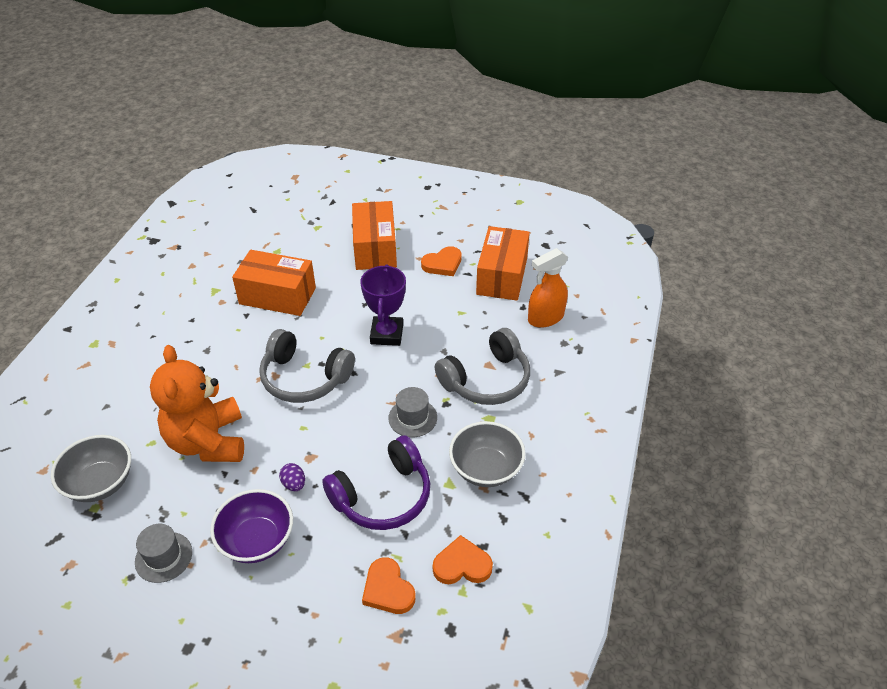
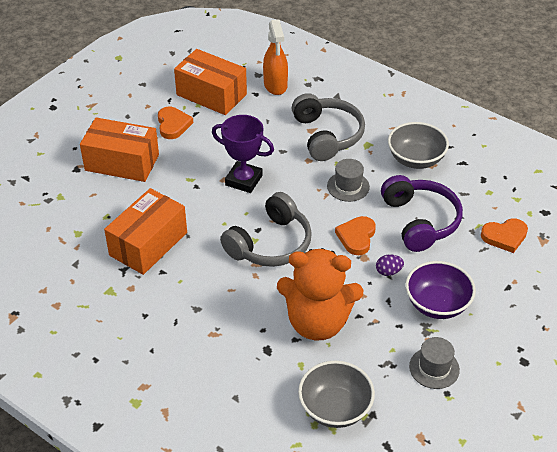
camera: 70 degrees left, 0 degrees up
orange heart [433,535,493,584] -> orange heart moved to [335,216,376,255]

